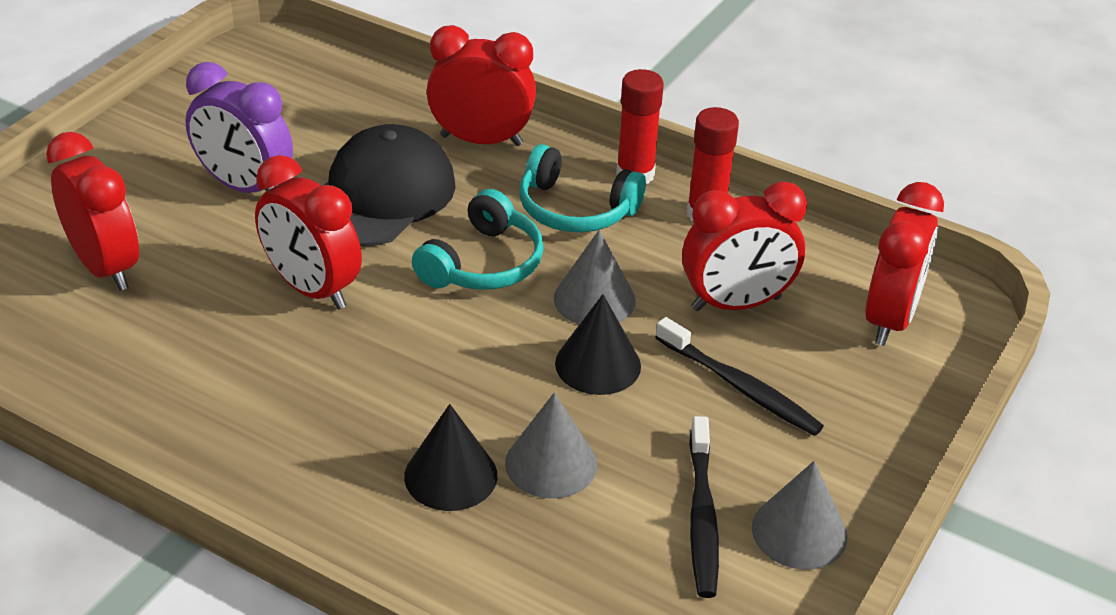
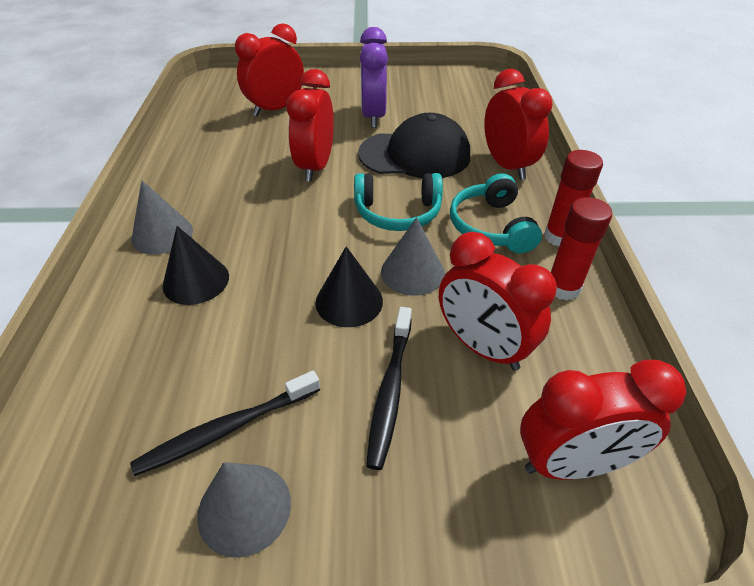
camera: 60 degrees right, 5 degrees up
red clock [46,132,139,291] -> red clock turned 150 degrees counterclockwise [235,23,304,117]
grey cone [505,392,597,499] -> grey cone moved to [131,181,193,255]

